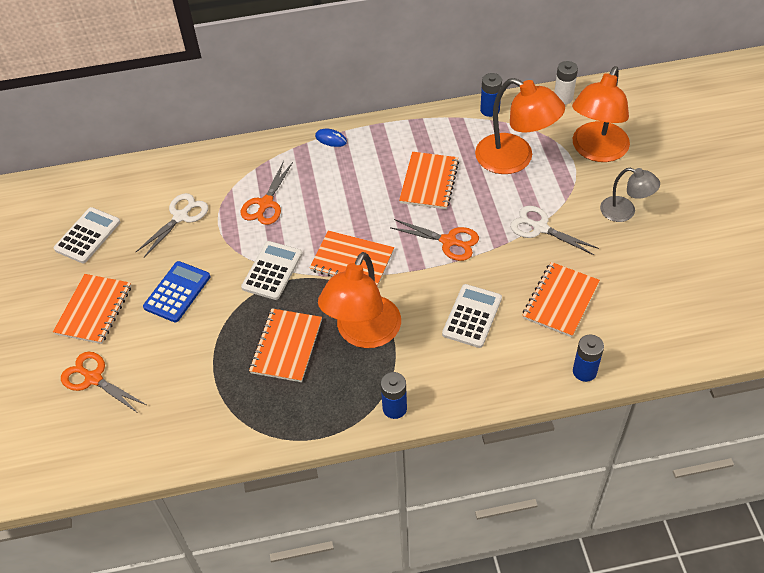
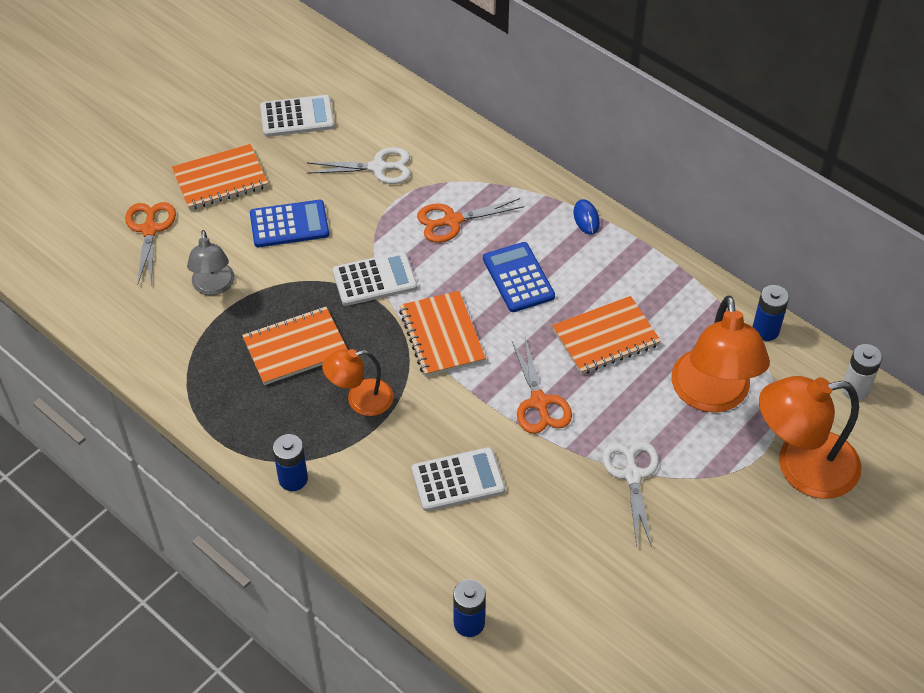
camera: 50 degrees right, 0 degrees up
orange lamp [318,252,401,348] -> orange lamp [322,349,394,416], size x0.57
orange notebook [522,262,600,338] -> none
grey lamp [600,168,660,222] -> grey lamp moved to [187,230,235,295]
none -> blue calculator [483,242,555,312]

